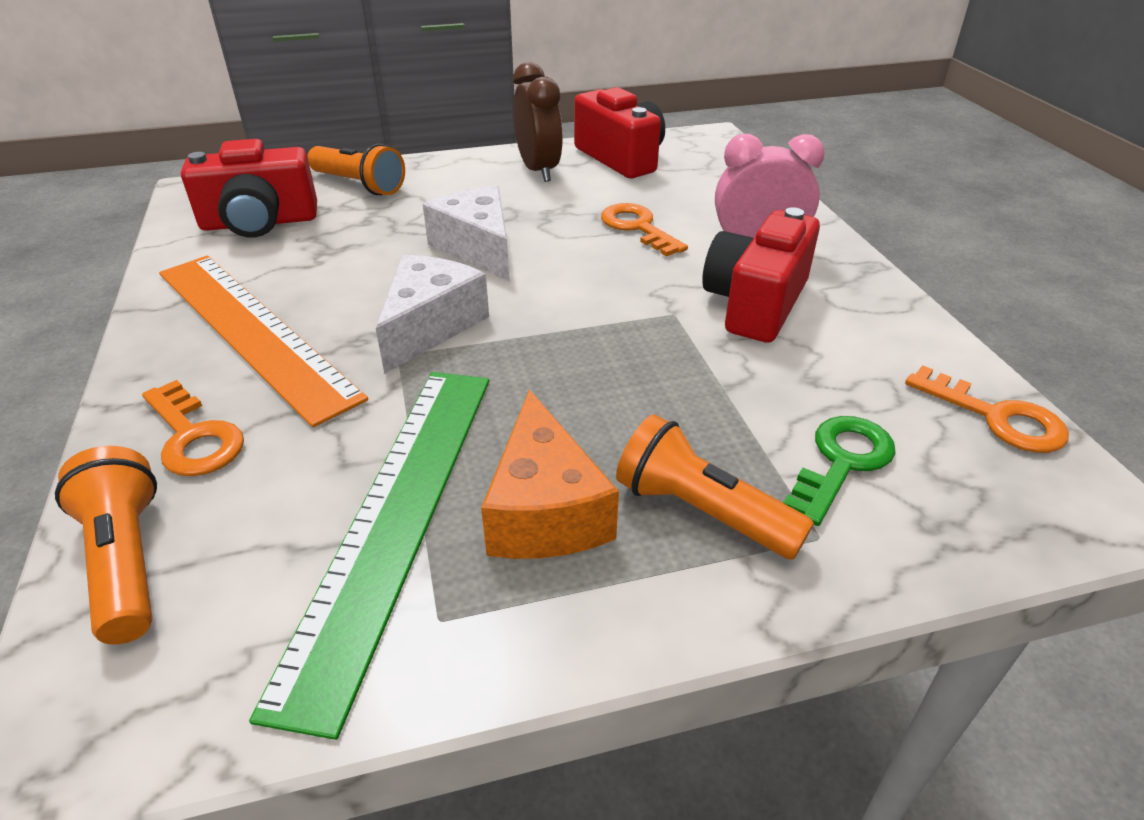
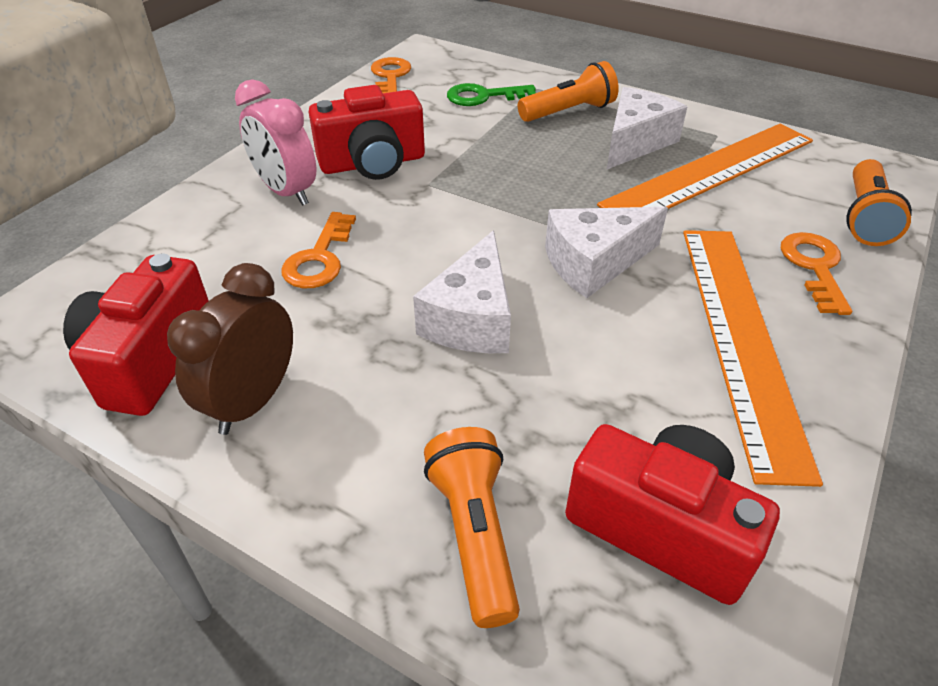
camera: 135 degrees left, 5 degrees up
green ruler [249,372,489,740] -> orange ruler [597,124,813,209]
orange cheese [481,389,619,559] -> white cheese [607,87,687,169]
orange flashlight [616,414,814,560] -> orange flashlight turned 105 degrees counterclockwise [518,61,619,122]

